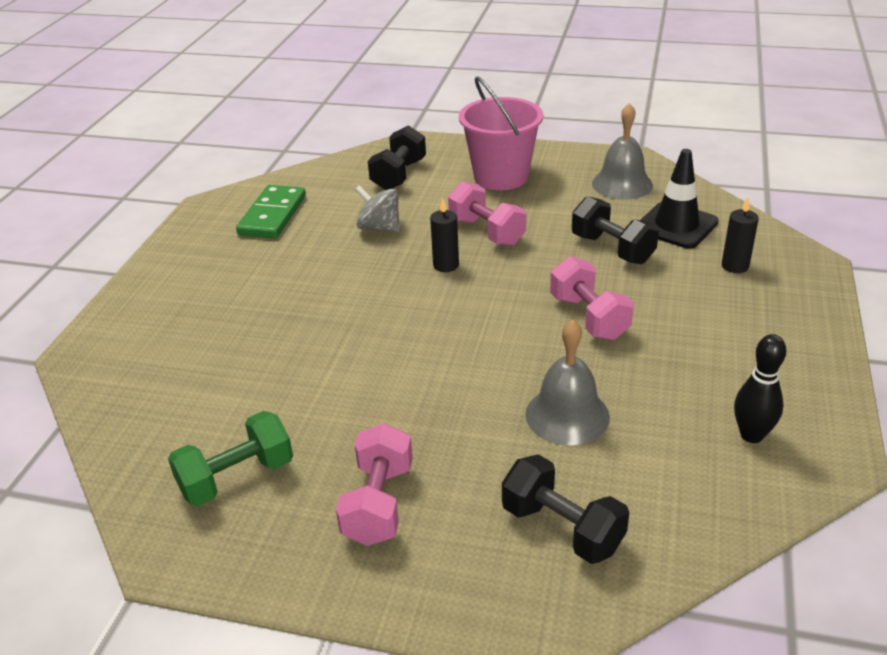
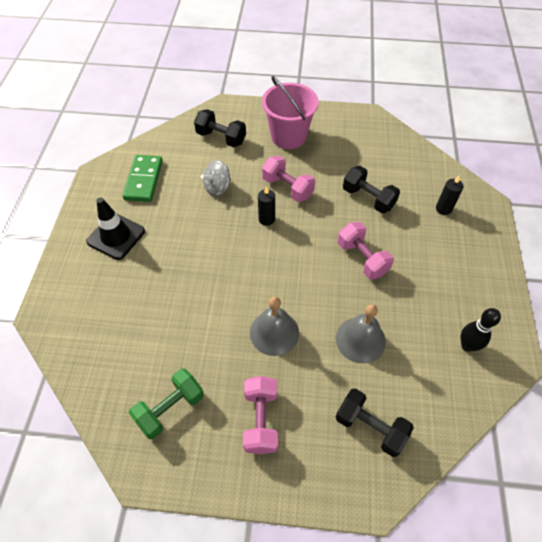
camera: 10 degrees left, 20 degrees up
grey spinning top [355,185,400,233] -> grey spinning top turned 60 degrees counterclockwise [201,160,231,196]
black dumbbell [368,125,426,190] -> black dumbbell turned 75 degrees counterclockwise [194,109,246,147]
grey bell [592,103,653,200] -> grey bell moved to [250,297,299,356]
black traffic cone [641,149,719,249] -> black traffic cone moved to [86,198,145,260]

